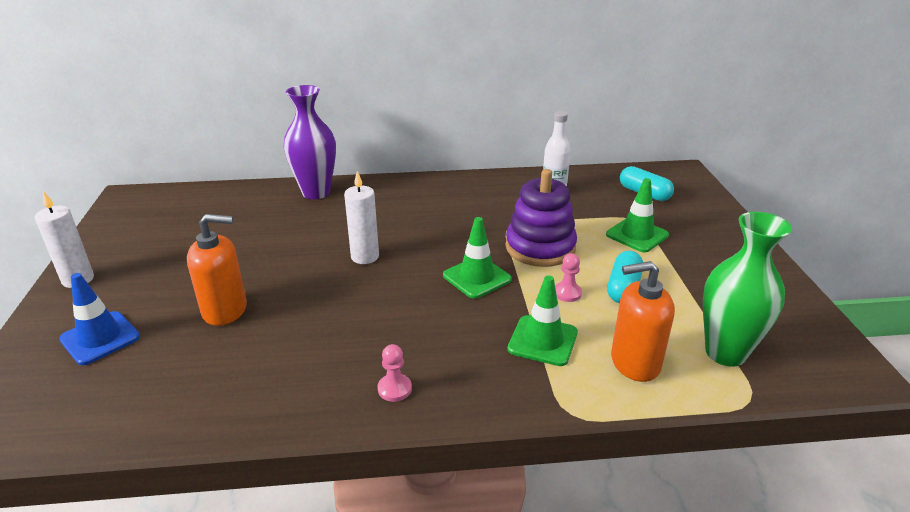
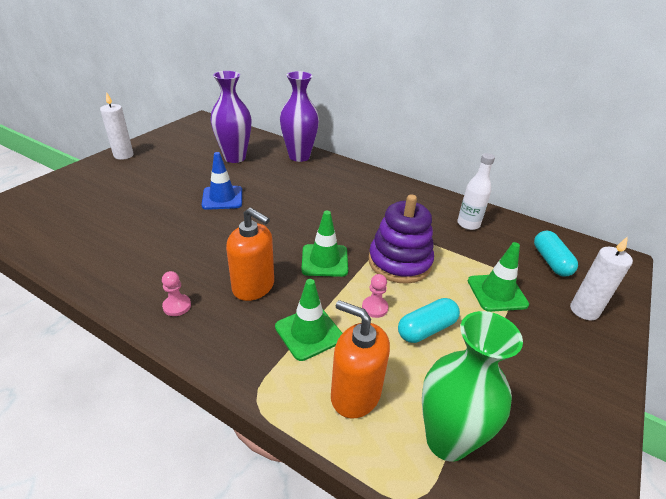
camera: 35 degrees right, 5 degrees up
blue traffic cone [59,273,140,365] -> blue traffic cone moved to [202,152,242,210]
orange soap dispenser [187,214,247,326] -> orange soap dispenser moved to [226,207,274,301]
white candle [344,171,379,264] -> white candle moved to [570,236,633,320]
none -> purple vase [210,71,251,163]

